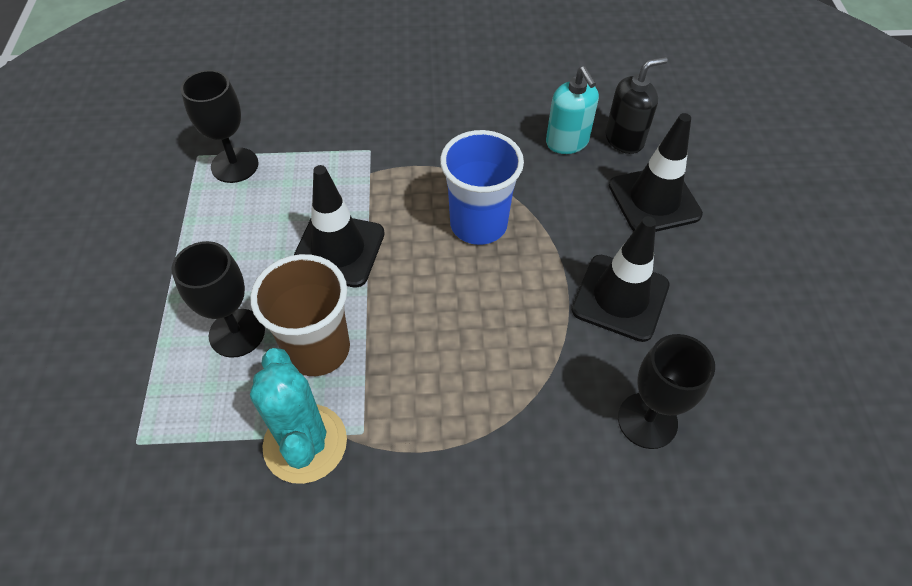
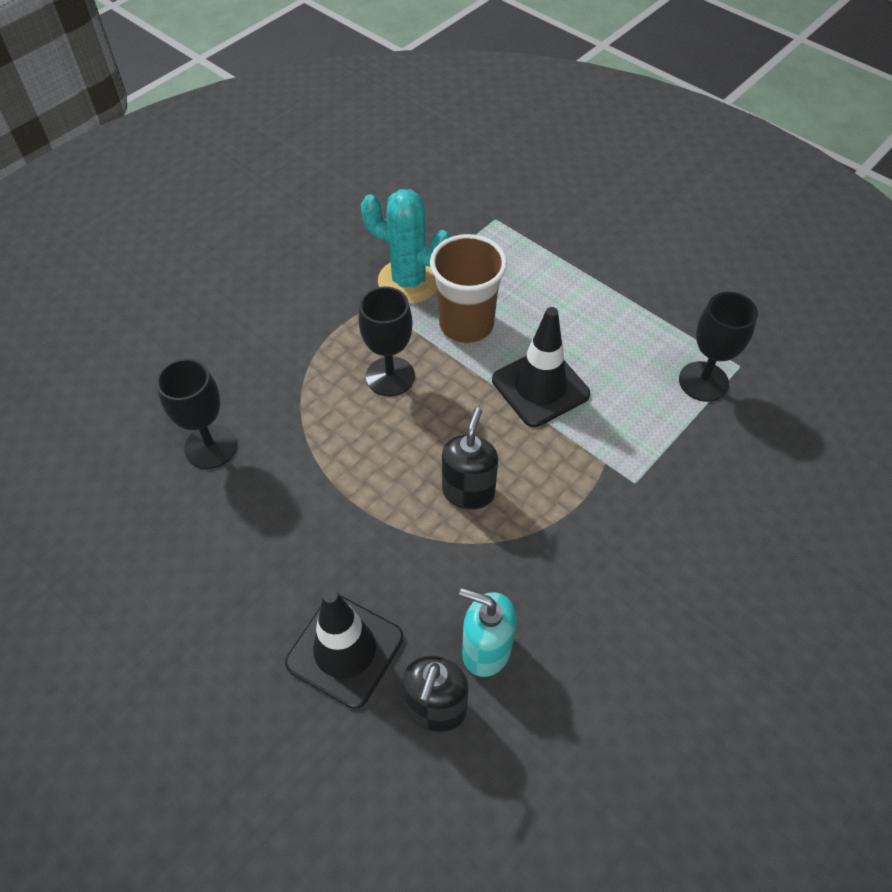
camera: 135 degrees right, 0 degrees up
black goblet [171,241,265,358] -> black goblet moved to [359,286,415,396]
blue cup [440,130,524,245] -> black soap dispenser [442,407,498,510]
black traffic cone [572,216,670,342] -> none

